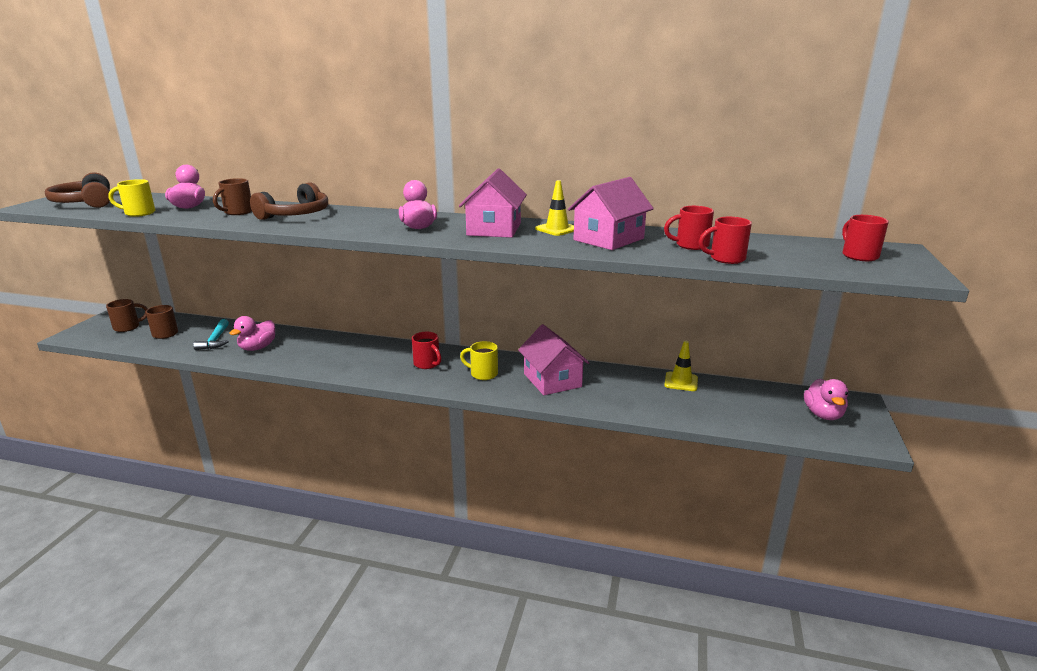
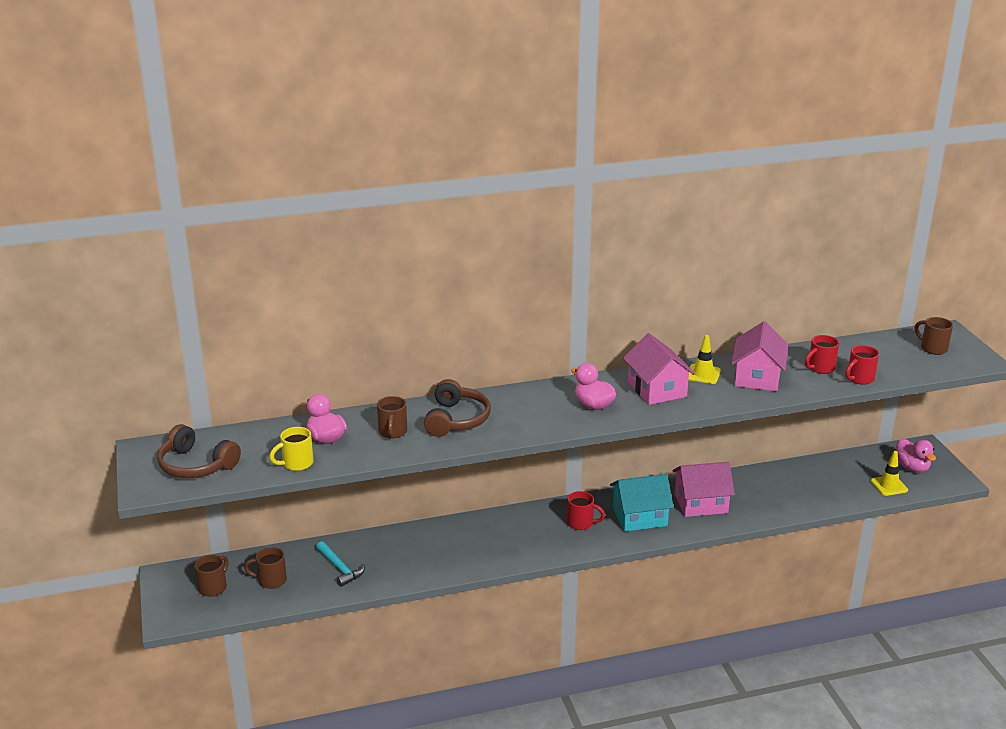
camera: 30 degrees left, 5 degrees up
pink duck [229,316,275,351] -> none
yellow mug [460,341,498,380] -> turquoise house [610,474,674,532]
pink house [518,324,590,395] -> pink house turned 45 degrees counterclockwise [672,462,735,517]
yellow traffic cone [664,341,698,391] -> yellow traffic cone moved to [870,451,908,496]
red mug [842,215,889,261] -> brown mug [914,317,953,355]

